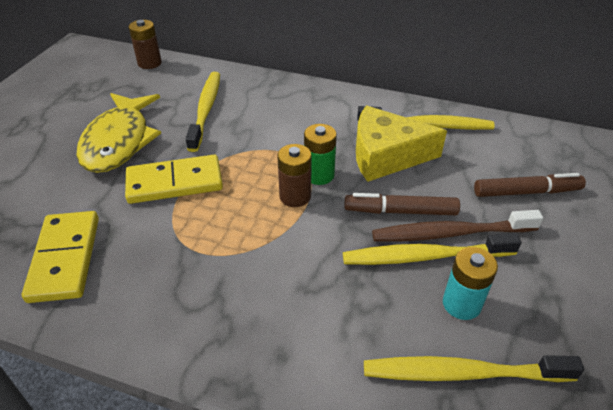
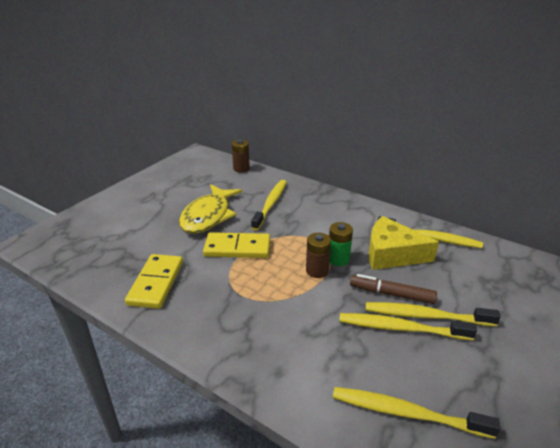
camera: 15 degrees right, 10 degrees down
brown toothbrush [372,210,543,241] -> yellow toothbrush [366,302,501,326]
turquoise battery [443,247,498,320] -> none
brown marker [474,173,586,197] -> none

